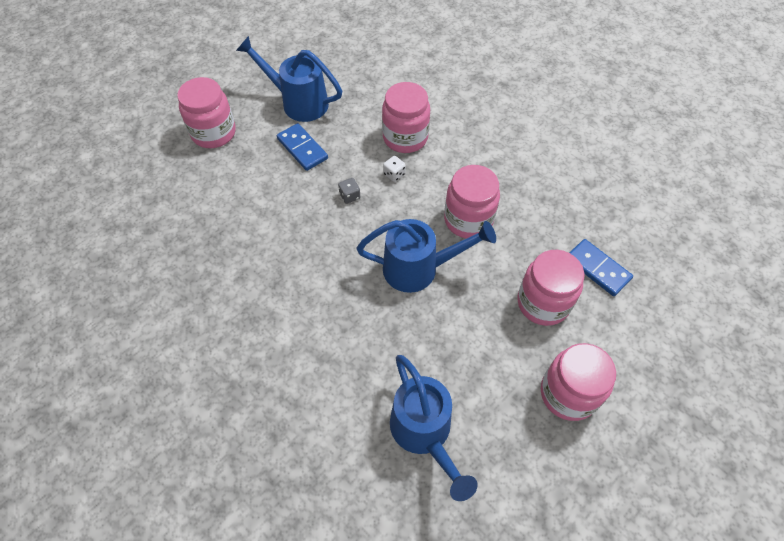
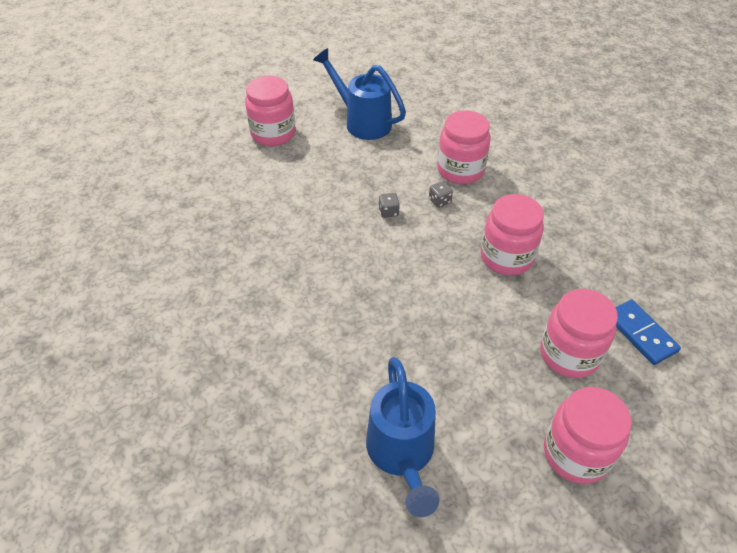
camera: 15 degrees right, 10 degrees down
blue domino [277,123,328,171] -> none
blue watering can [356,219,496,293] -> none
white dice [383,156,406,182] -> grey dice [429,181,453,207]

